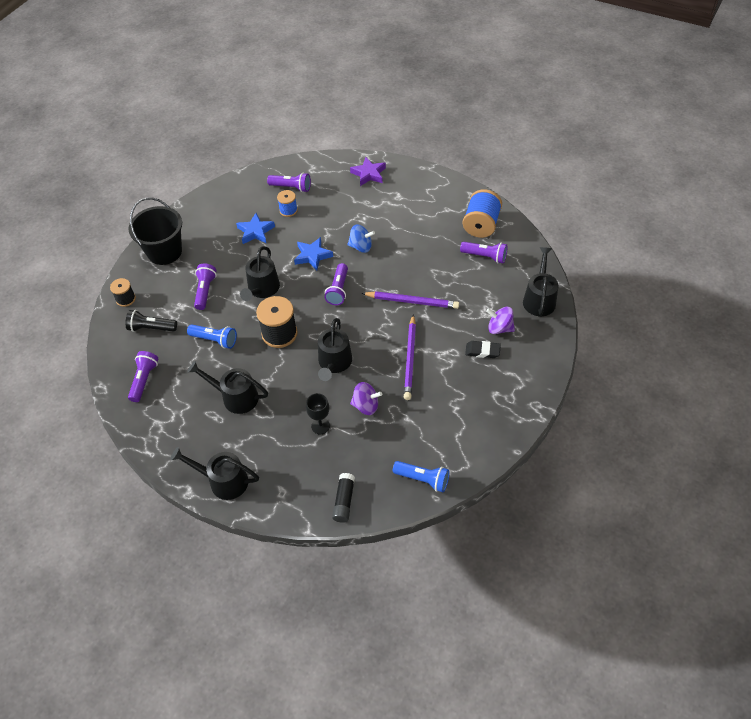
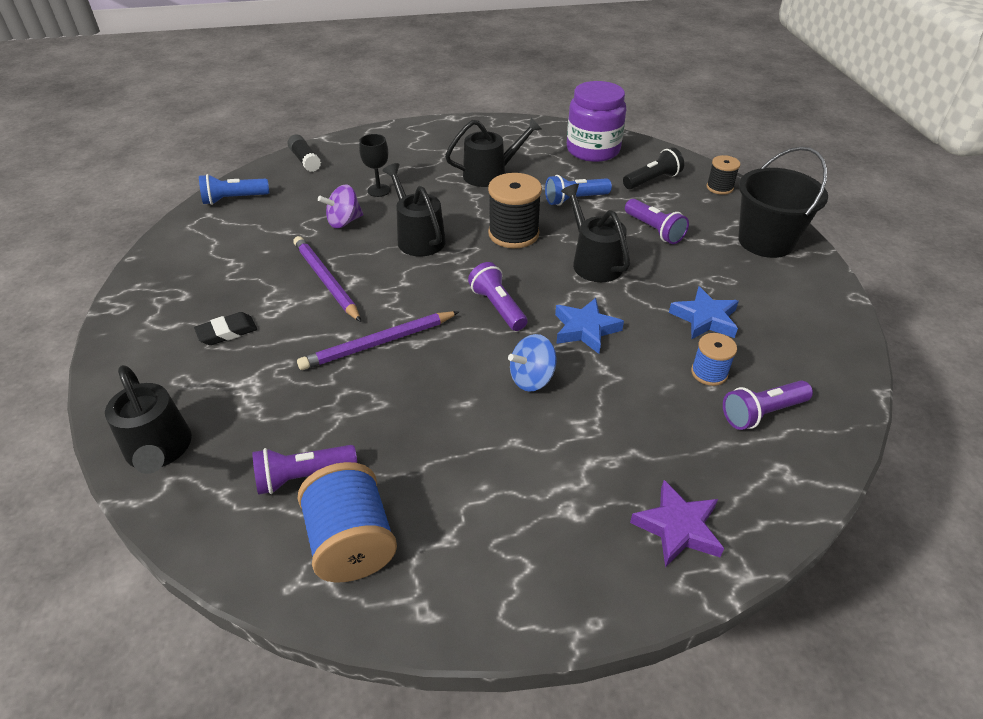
camera: 140 degrees right, 10 degrees down
purple flashlight [128,351,158,402] -> purple jar [567,81,626,162]
black watering can [170,447,259,500] -> none
purple spinning top [486,307,515,334] -> none

